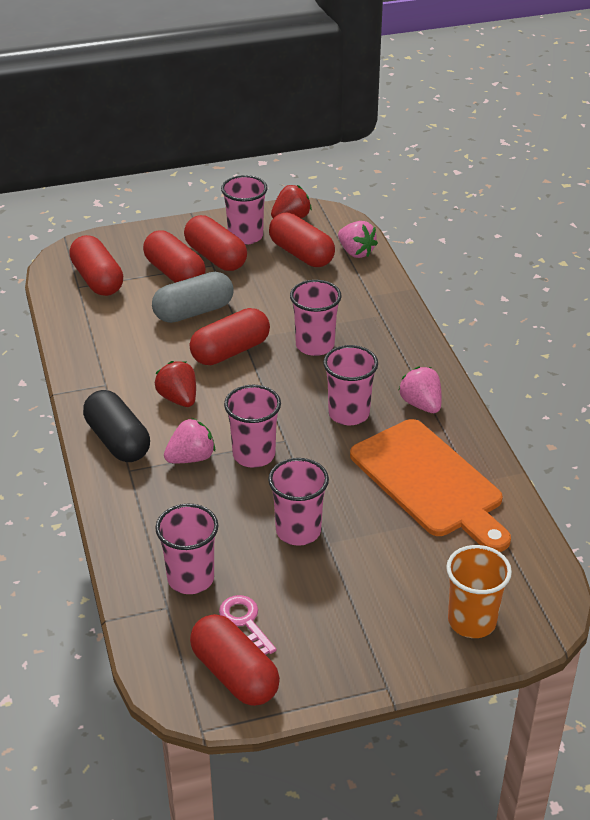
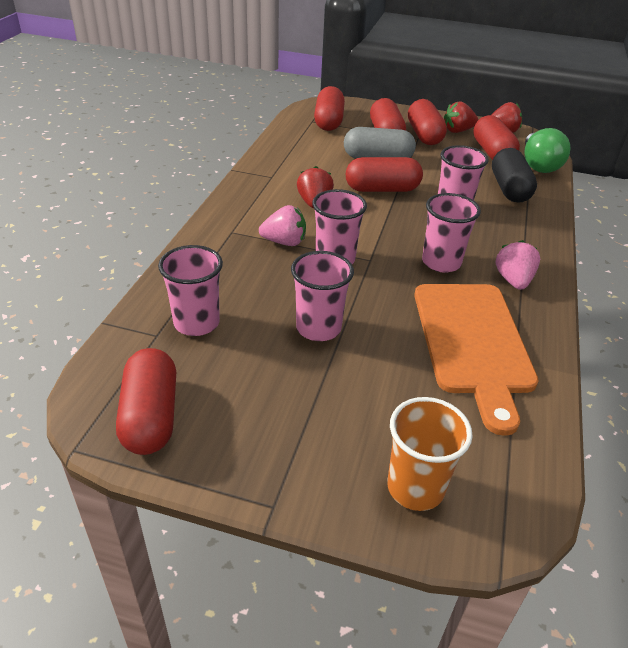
camera: 30 degrees right, 0 degrees up
black capsule [83,390,150,462] -> black capsule moved to [492,148,537,203]
pink key [219,595,277,655] -> none
pink cup [221,175,268,245] -> red strawberry [444,101,478,133]
pink strawberry [338,221,378,258] -> green light bulb [524,128,570,173]

